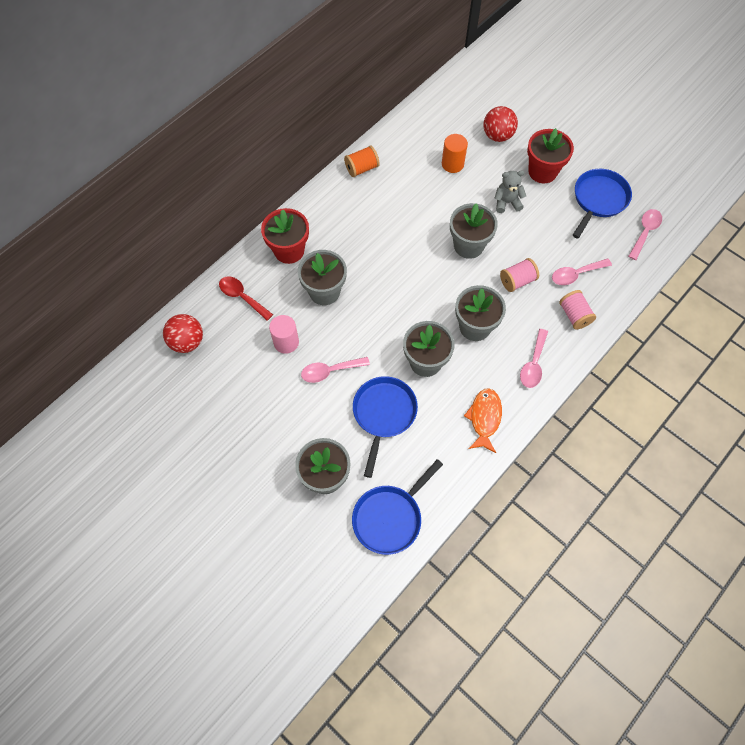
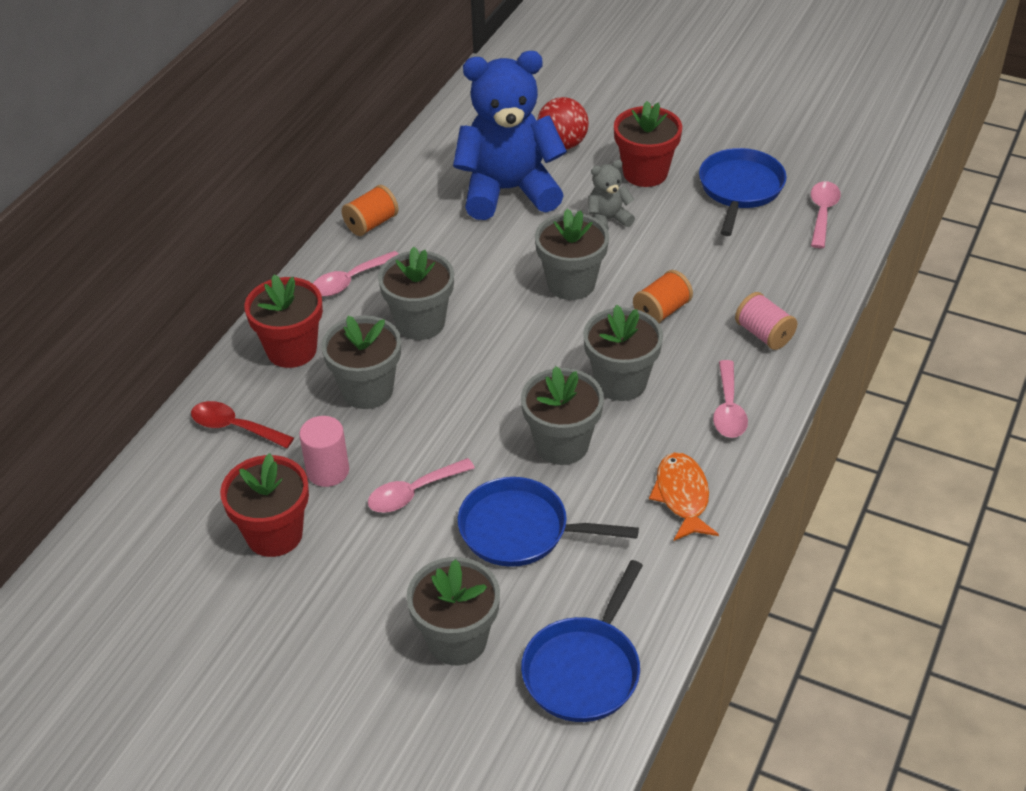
camera: 15 degrees left, 20 degrees down
red ball [163,314,203,353] -> none
blue pan [353,376,418,478] -> blue pan turned 75 degrees counterclockwise [458,477,639,567]
orange cylinder [442,134,468,173] -> blue teddy bear [453,51,567,220]
pink spool [500,258,539,292] -> orange spool [633,270,693,324]
pink spoon [552,258,612,285] -> pink spoon moved to [313,251,398,296]
none -> red flower pot [220,453,309,557]
none -> grey flower pot [378,247,454,340]

